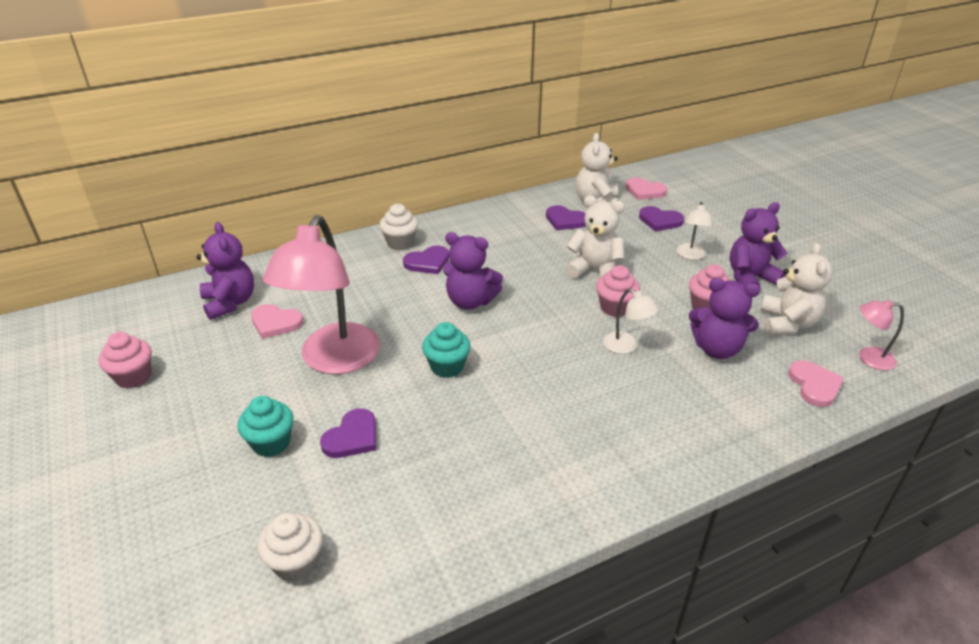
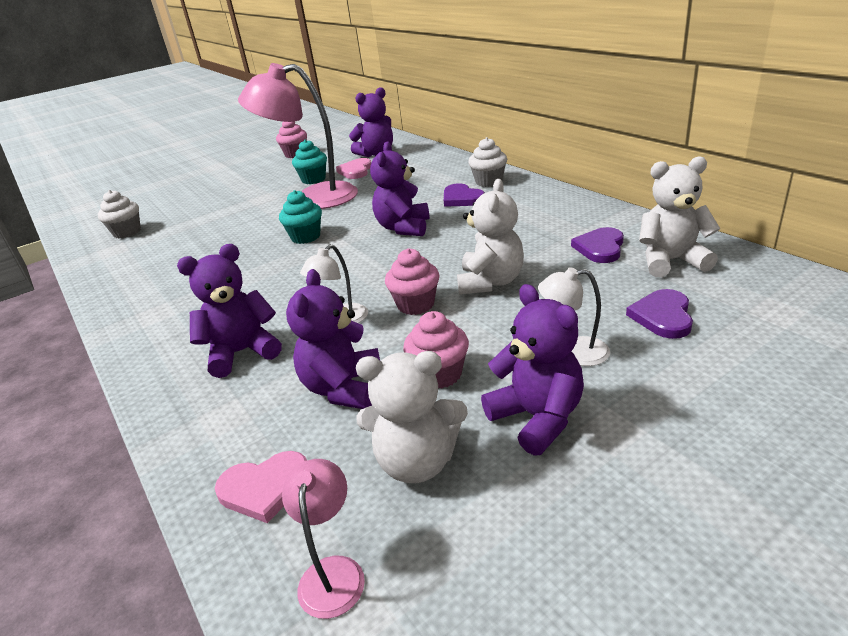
camera: 85 degrees right, 5 degrees down
turquoise cupcake [237,396,293,457] -> turquoise cupcake moved to [292,139,327,184]
purple heart [320,408,376,458] -> none
pink heart [626,177,667,200] -> none
none -> purple teddy bear [177,244,282,378]

